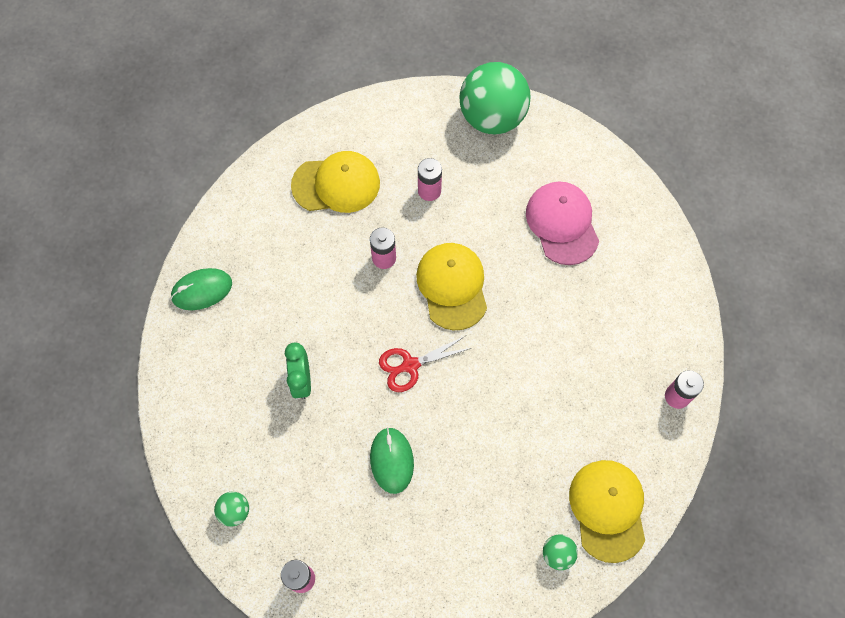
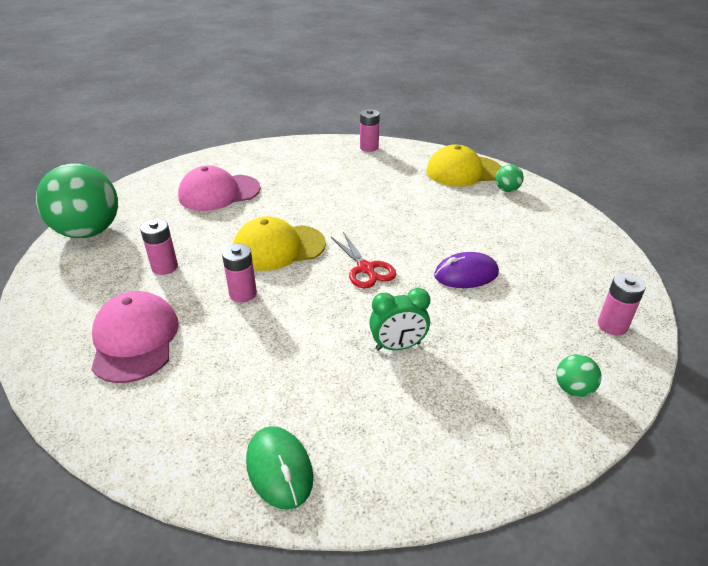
camera: 95 degrees left, 30 degrees down
yellow cap [291,151,380,213] -> pink cap [91,291,179,383]
green mouse [370,427,414,494] -> purple mouse [434,252,499,288]

